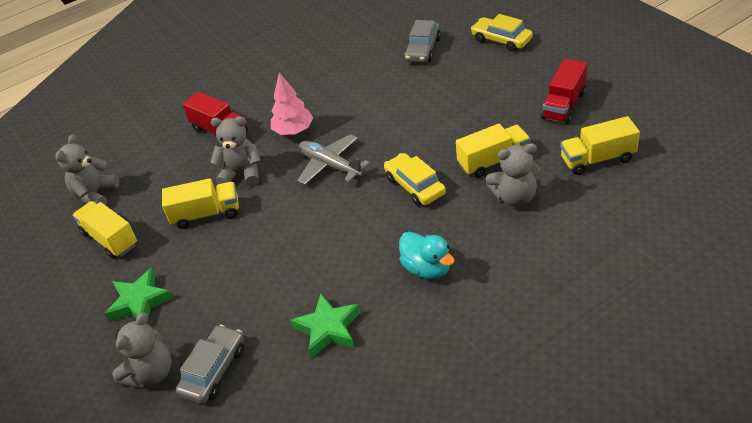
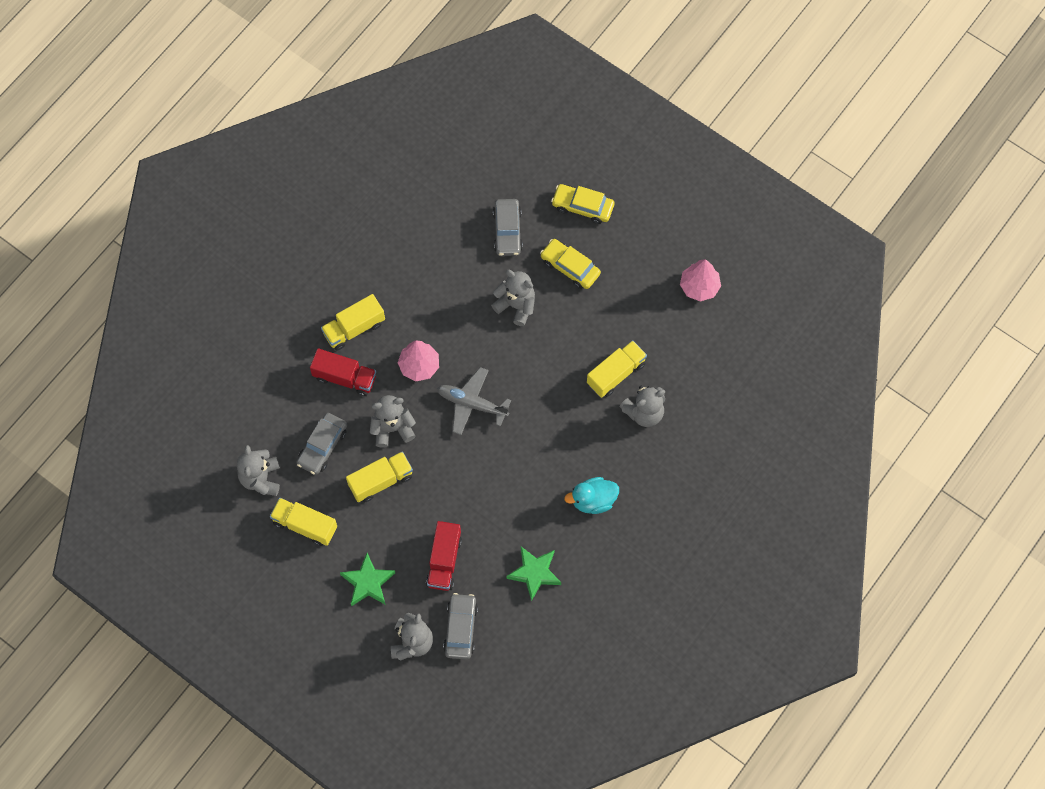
camera: 25 degrees left, 25 degrees up
yellow car [384,153,446,206] -> yellow car moved to [540,239,601,289]
turquoise duck [399,232,454,279] -> turquoise duck turned 135 degrees clockwise [564,477,619,514]
red truck [541,59,587,124] -> red truck moved to [426,521,462,591]
yellow truck [560,116,640,175] -> yellow truck moved to [321,294,385,351]
none -> grey car [297,413,347,475]
none -> grey teddy bear [491,270,535,326]
none -> pink tree [680,259,721,301]

